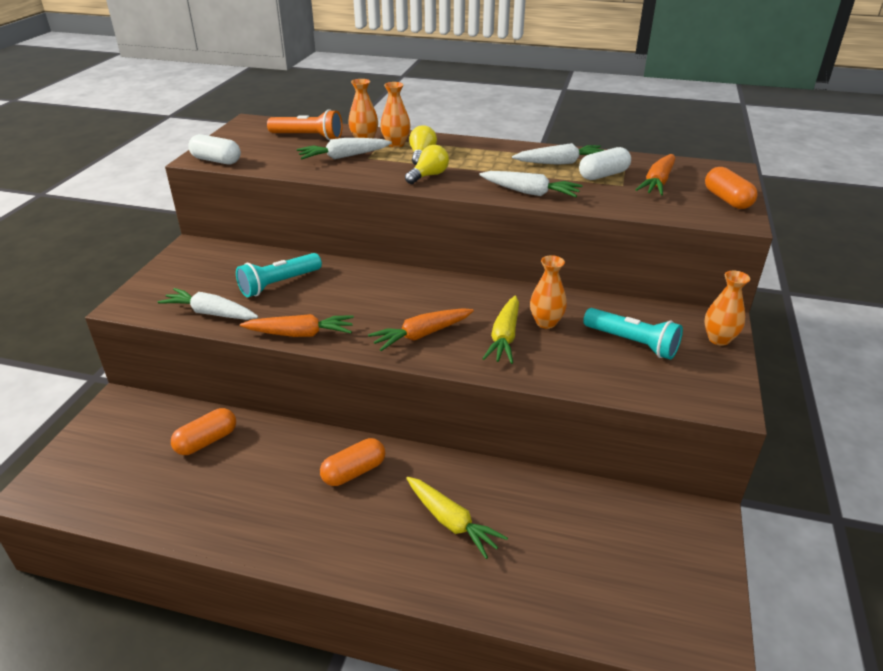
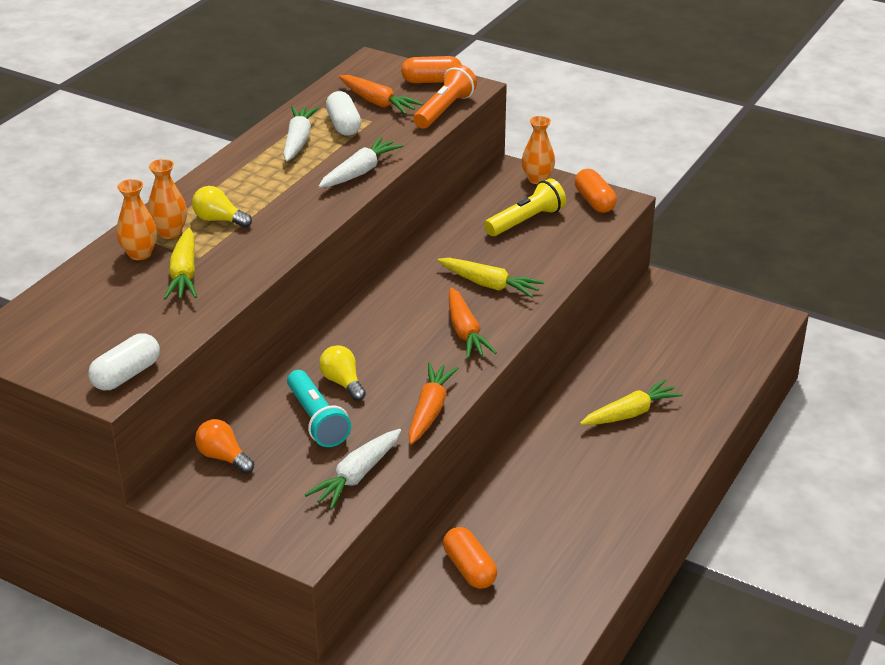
camera: 75 degrees left, 0 degrees up
orange flashlight [267,109,343,141] -> orange flashlight moved to [414,65,477,129]
white carrot [297,138,392,159] -> yellow carrot [163,228,197,300]
orange capsule [320,438,385,486] -> orange capsule moved to [575,169,617,213]
yellow light bulb [405,145,449,184] -> yellow light bulb moved to [319,345,366,401]
orange vase [530,255,567,329] -> none
turquoise flashlight [583,308,683,360] -> yellow flashlight [484,178,566,236]
none -> orange light bulb [195,419,254,474]

